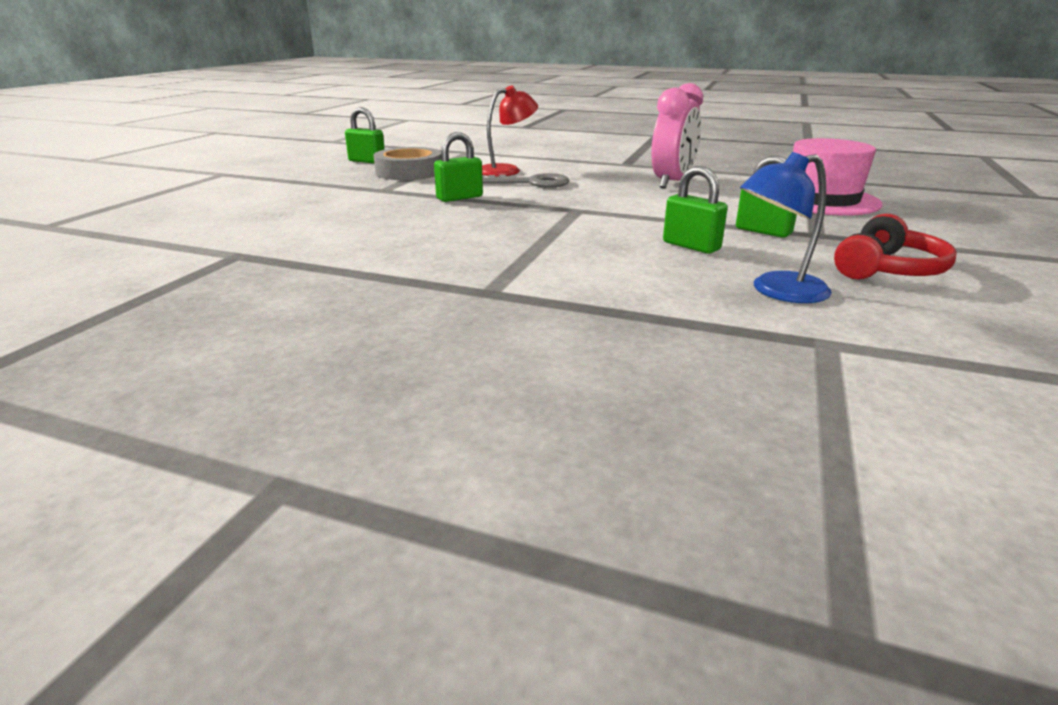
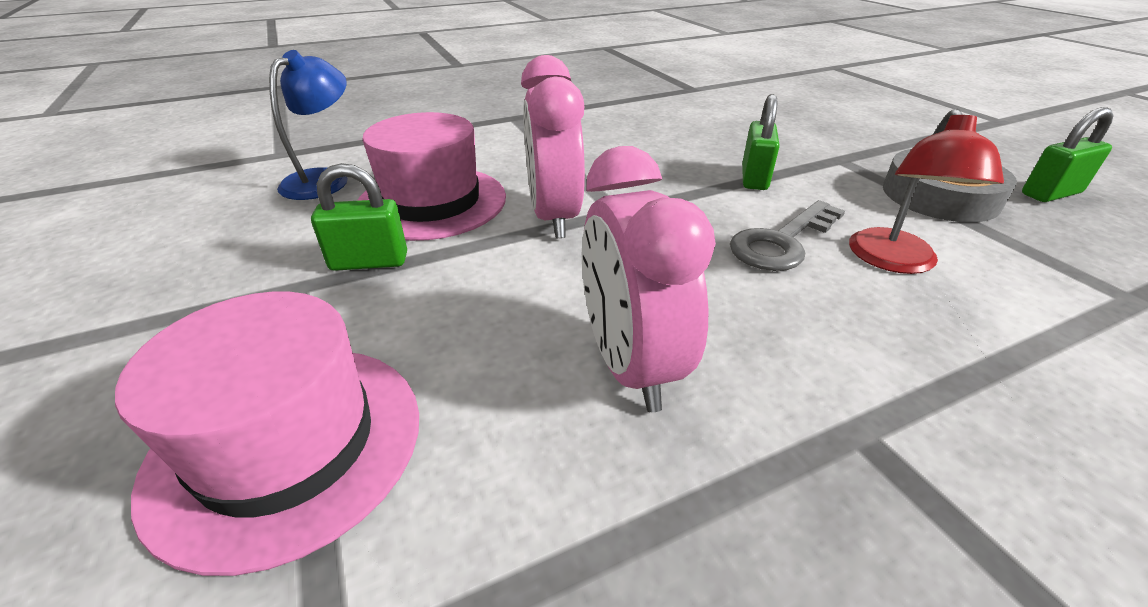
camera: 135 degrees right, 10 degrees up
green padlock [663,166,728,254] -> pink hat [357,112,506,241]
red headphones [834,214,957,280] -> none
none -> pink clock [521,55,585,238]

